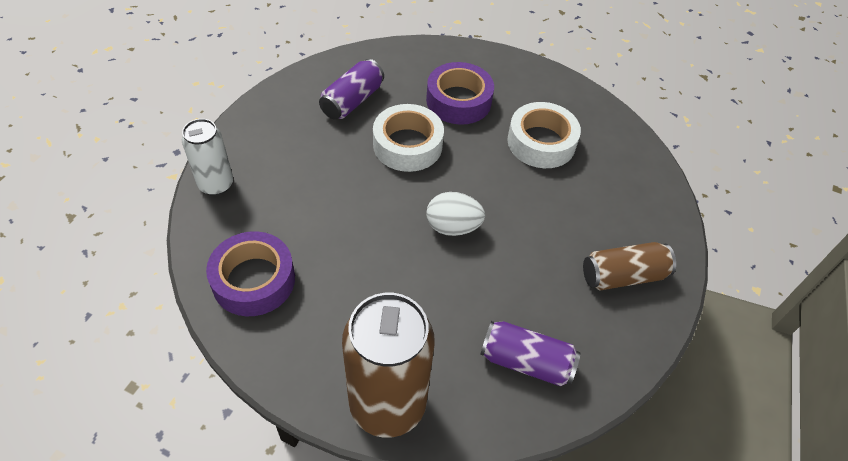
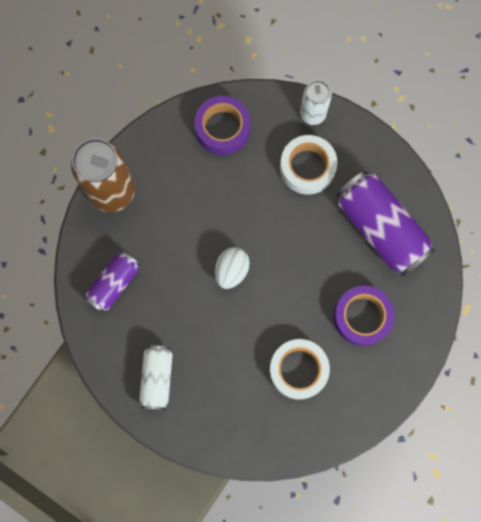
camera: 110 degrees right, 25 degrees up
purple can [319,59,384,120] -> purple can [336,171,435,277], size x1.74
white tape [373,104,444,172] -> white tape moved to [280,135,338,195]
brown can [583,242,676,290] -> white can [139,345,173,410]

